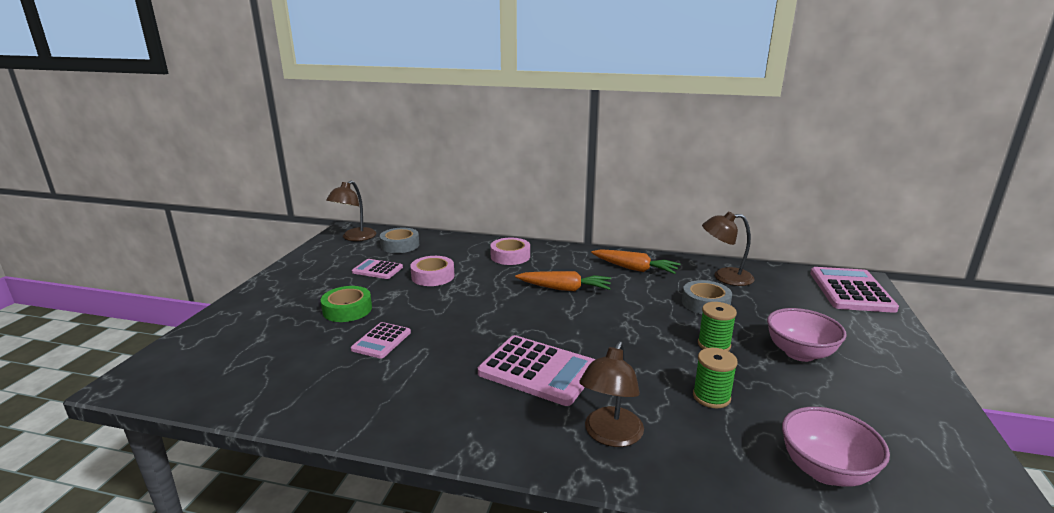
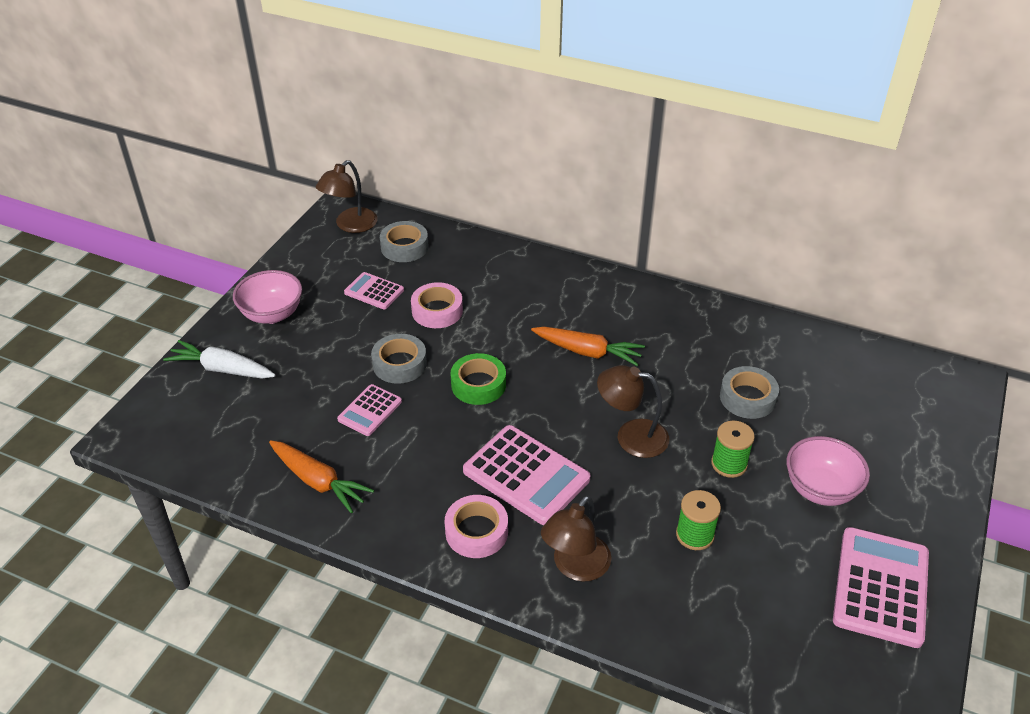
camera: 10 degrees right, 20 degrees up
green tape [321,286,372,322] -> green tape moved to [451,353,506,405]
pink tape [490,238,530,265] -> pink tape moved to [445,495,508,558]
orange carrot [591,249,680,274] -> orange carrot moved to [269,440,374,514]
brown lamp [702,212,755,286] -> brown lamp moved to [597,365,669,458]
pink bowl [782,407,890,487] -> pink bowl moved to [233,270,302,324]
pink calculator [810,267,899,313] -> pink calculator moved to [833,527,929,648]
none -> white carrot [163,340,276,378]
none -> grey tape [371,334,427,384]

